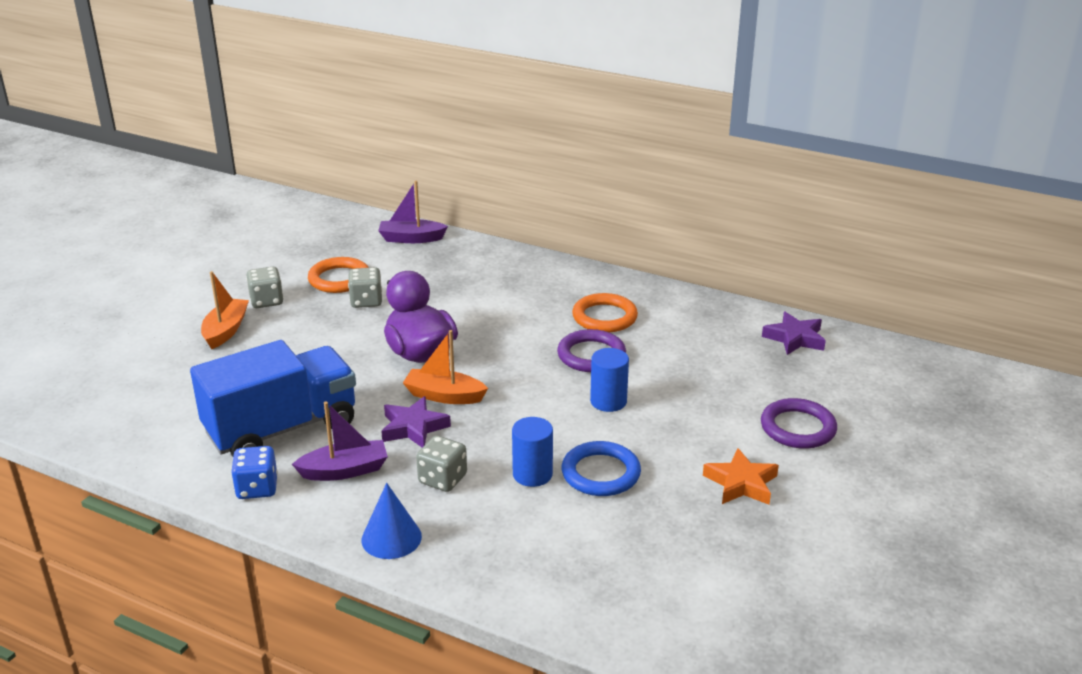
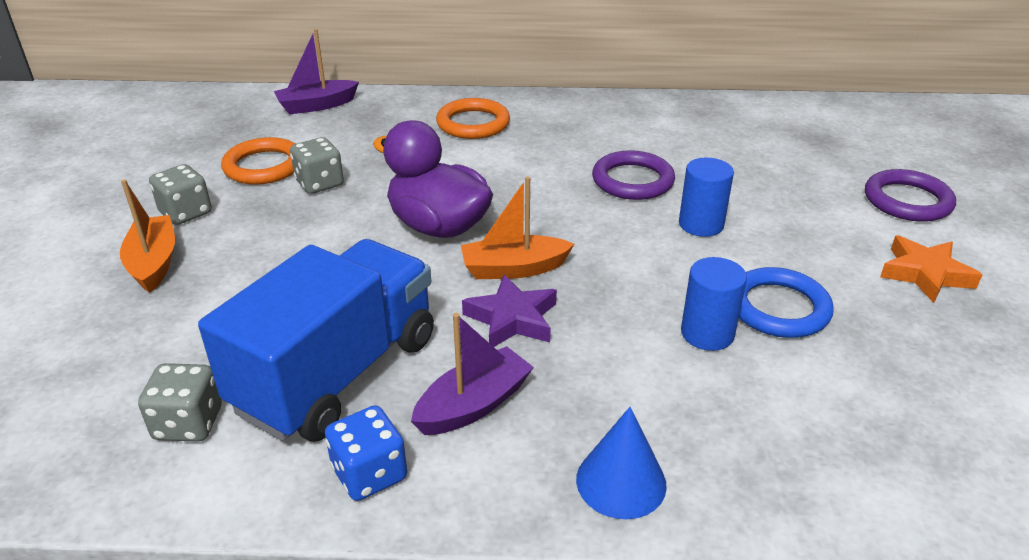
camera: 25 degrees left, 5 degrees up
grey dice [416,436,467,492] -> grey dice moved to [138,363,222,442]
orange ring [572,293,638,333] -> orange ring moved to [436,98,510,139]
purple star [762,312,826,355] -> none

